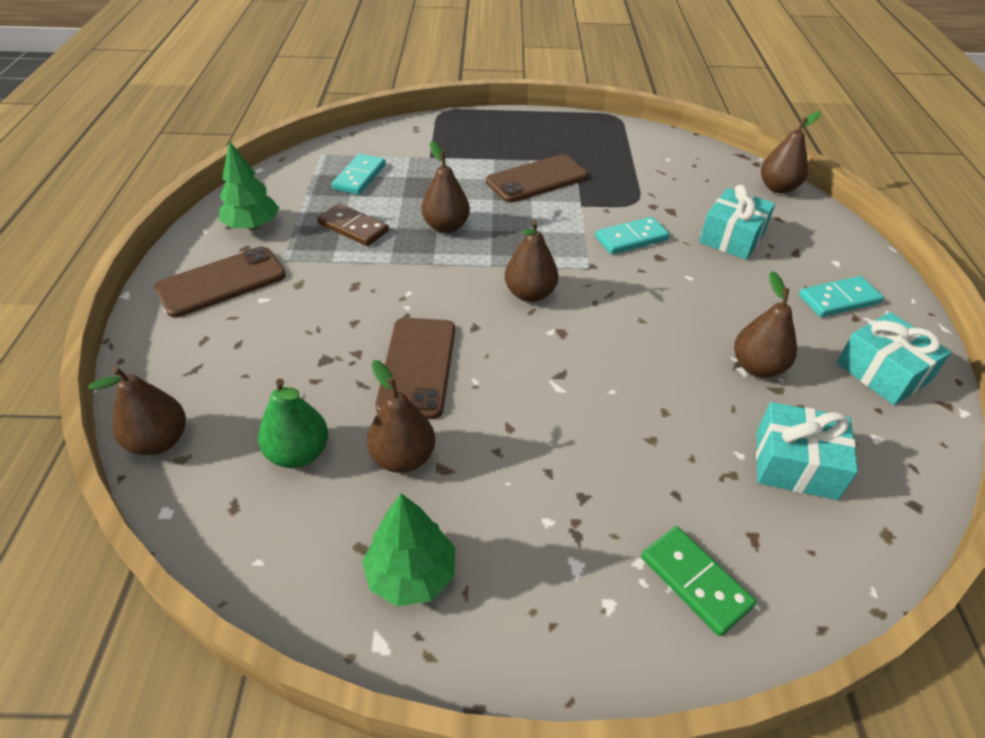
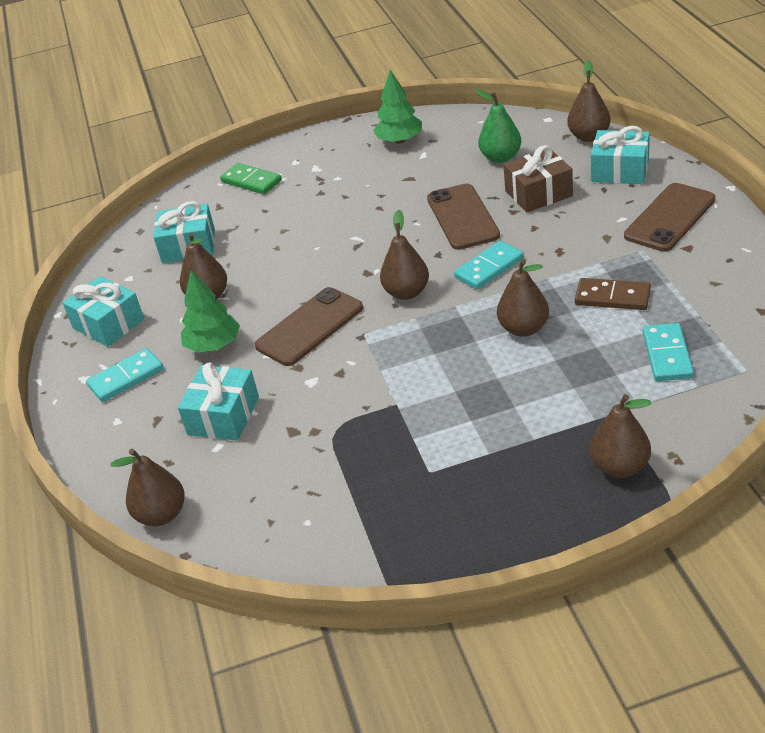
camera: 170 degrees right, 5 degrees down
green tree [219,141,279,230] -> green tree moved to [181,270,240,353]
brown pear [367,360,435,473] -> brown pear moved to [590,394,651,478]
brown phone [486,154,588,203] -> brown phone moved to [255,287,363,366]
turquoise domino [595,217,670,255] -> turquoise domino moved to [454,241,524,290]
none -> brown gift [503,145,573,212]
none -> turquoise gift [591,126,650,184]

